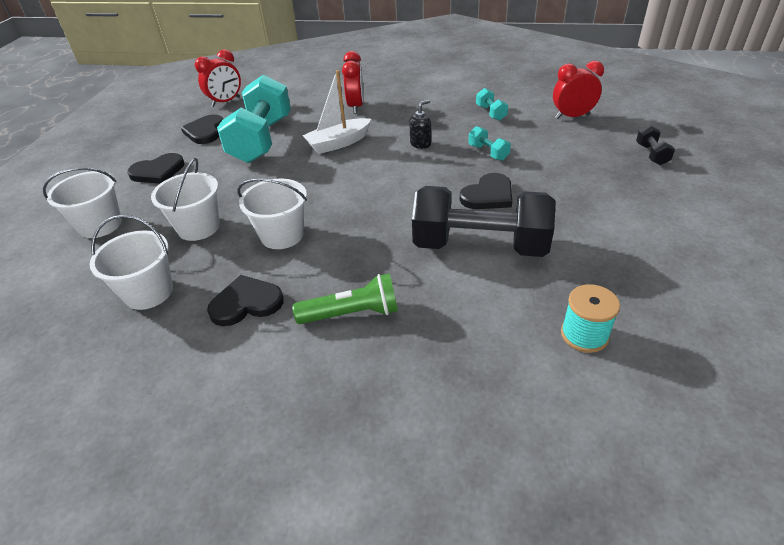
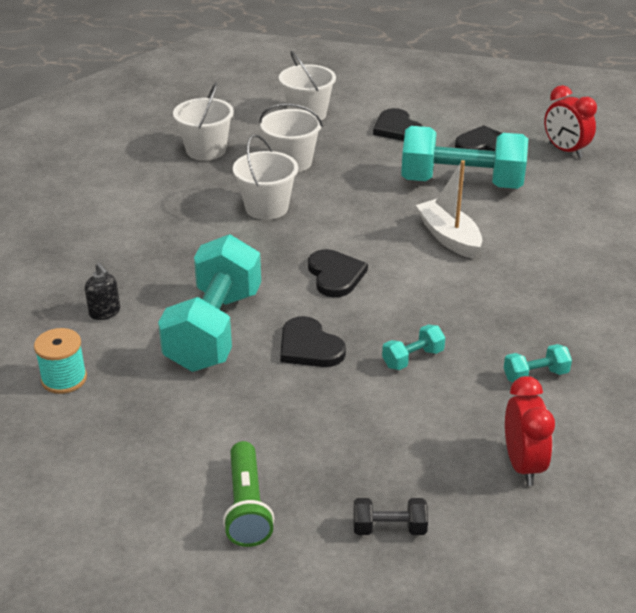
camera: 90 degrees right, 5 degrees down
black heart [207,275,284,326] -> black heart moved to [308,249,368,297]
green flashlight [292,273,398,324] -> green flashlight moved to [223,441,274,547]
red clock [342,51,364,114] -> none
black soap dispenser [409,100,431,149] -> black soap dispenser moved to [85,262,120,320]
black dumbbell [412,186,556,257] -> turquoise dumbbell [158,234,261,372]

